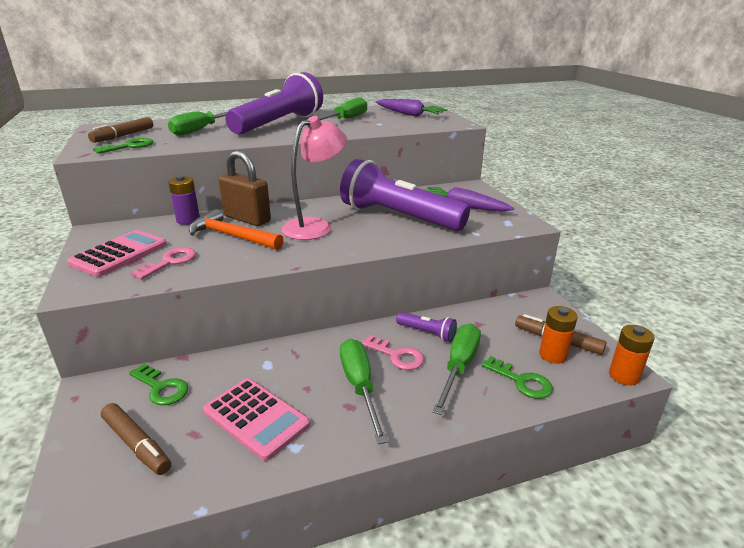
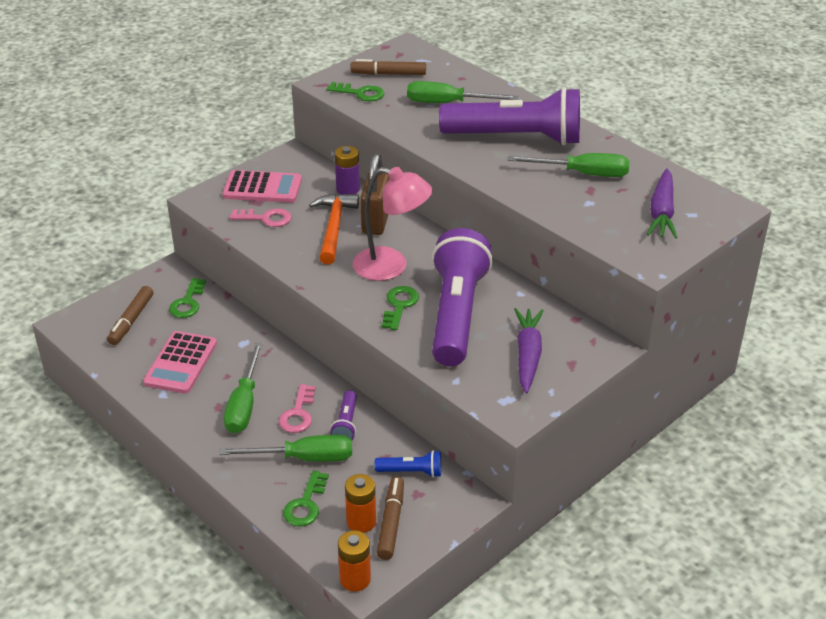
camera: 65 degrees right, 10 degrees up
green screwdriver [340,339,388,444] -> green screwdriver turned 135 degrees clockwise [224,342,263,434]
none -> blue flashlight [375,450,442,478]
none -> green key [381,286,419,330]

